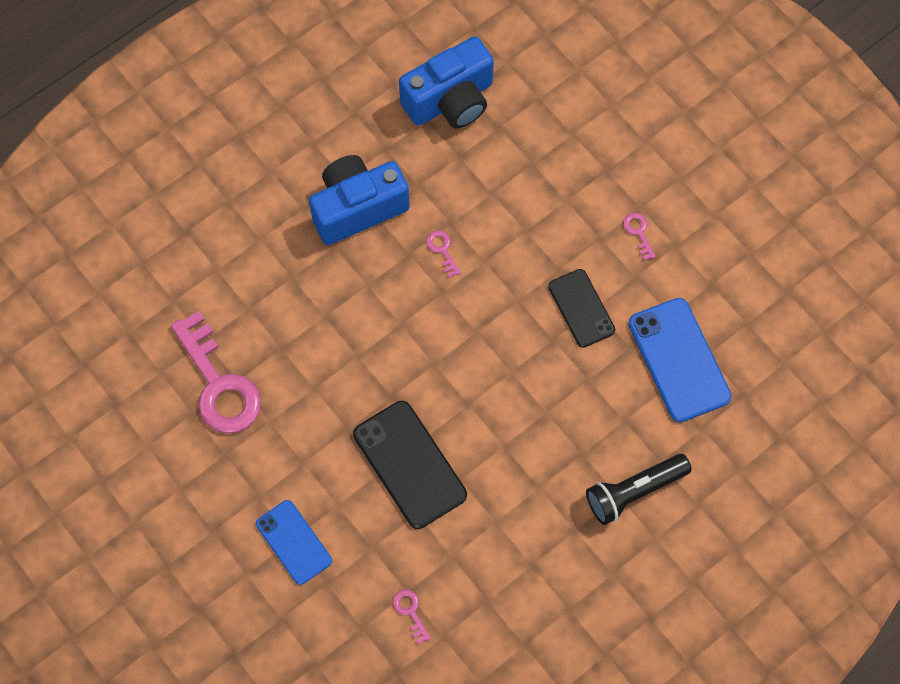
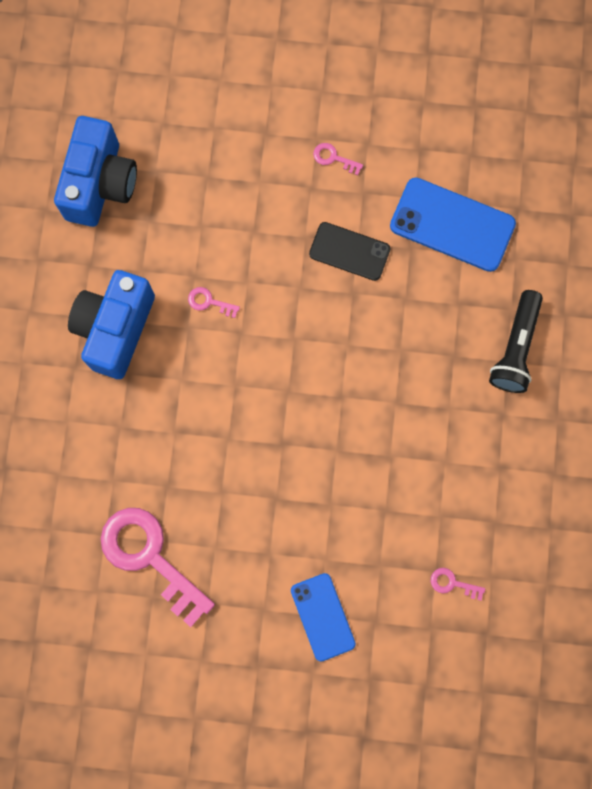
camera: 45 degrees left, 10 degrees up
pink key [171,311,261,434] -> pink key turned 150 degrees counterclockwise [101,508,215,627]
blue phone [256,500,332,585] -> blue phone turned 60 degrees clockwise [291,573,356,661]
black phone [353,401,467,529] -> none

